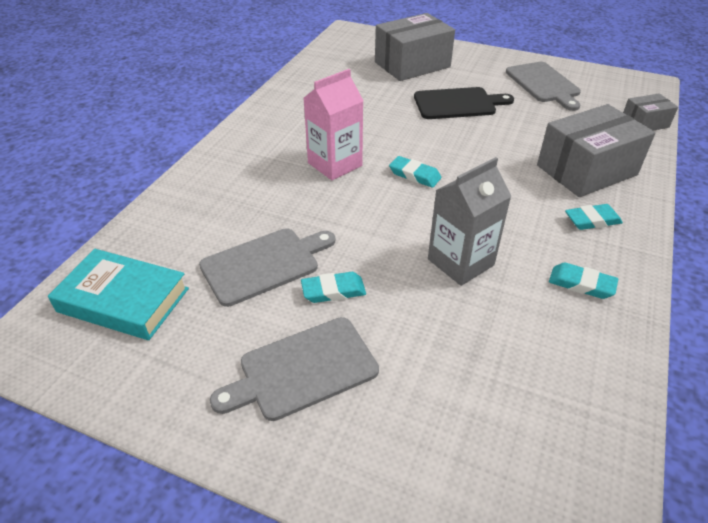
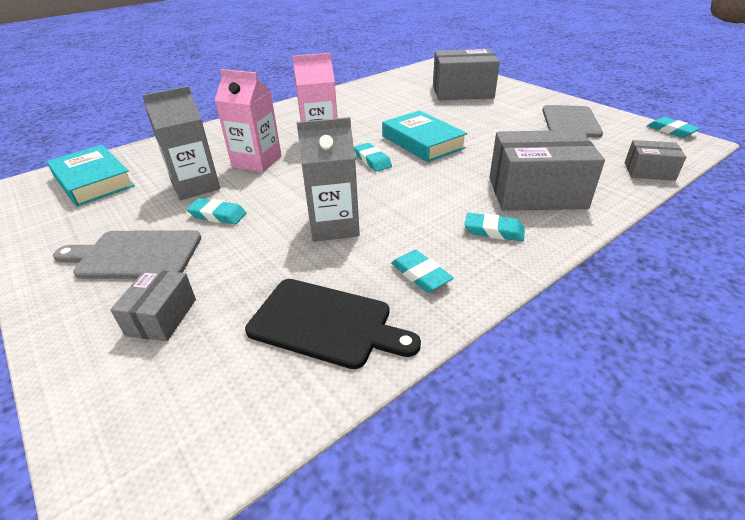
camera: 30 degrees right, 5 degrees down
grey cutting board [199,228,335,307] -> grey carton [142,86,220,200]
black cutting board [414,87,514,119] -> black cutting board moved to [245,279,421,369]
none -> grey box [110,269,196,342]
none -> pink carton [214,69,282,172]
none -> turquoise book [382,111,468,162]
none -> turquoise eraser [647,117,700,138]

